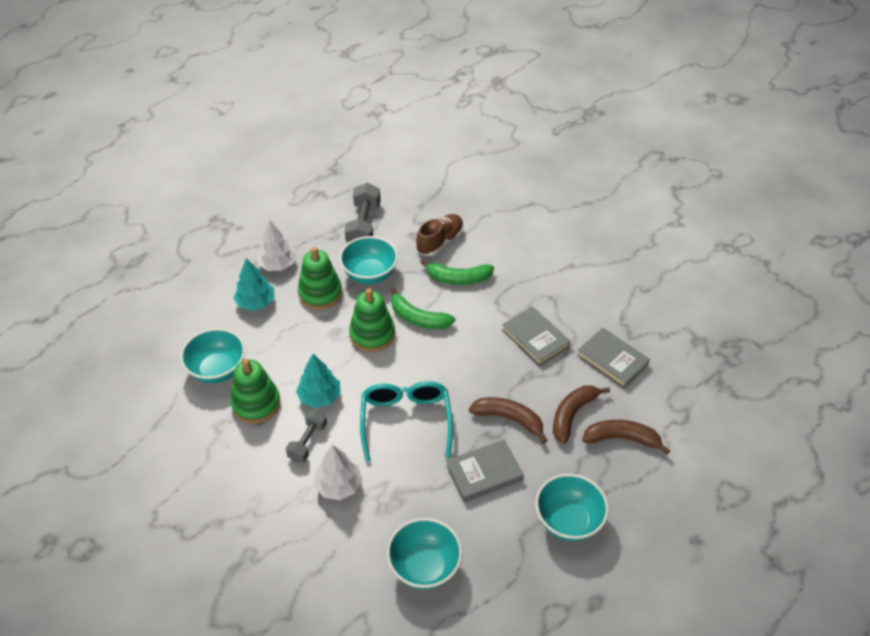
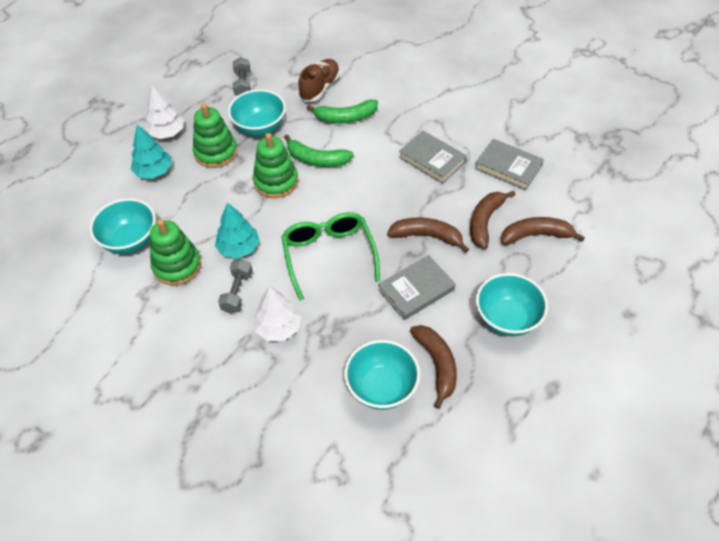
camera: 10 degrees left, 5 degrees up
grey dumbbell [345,183,381,243] -> grey dumbbell [233,57,251,96], size x0.64
turquoise glasses [360,381,453,462] -> green glasses [281,212,380,300]
none -> brown banana [410,325,457,409]

